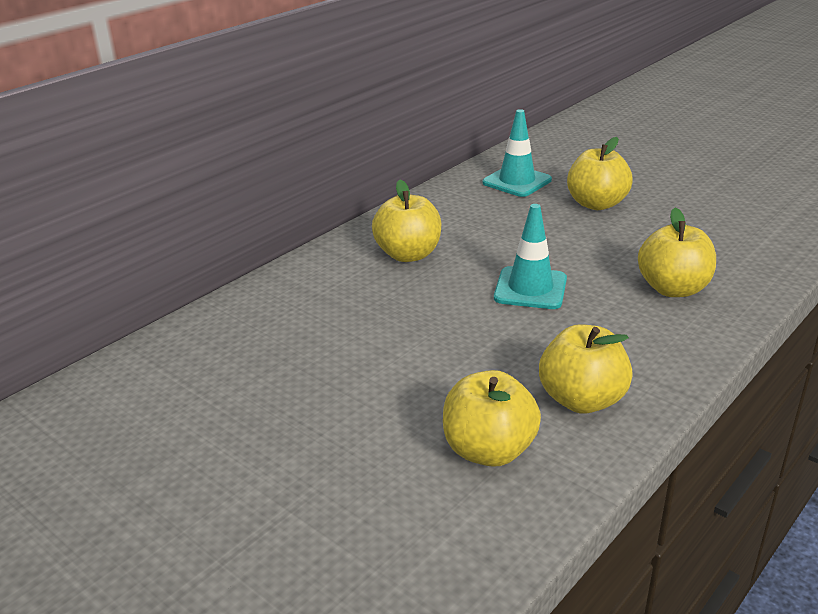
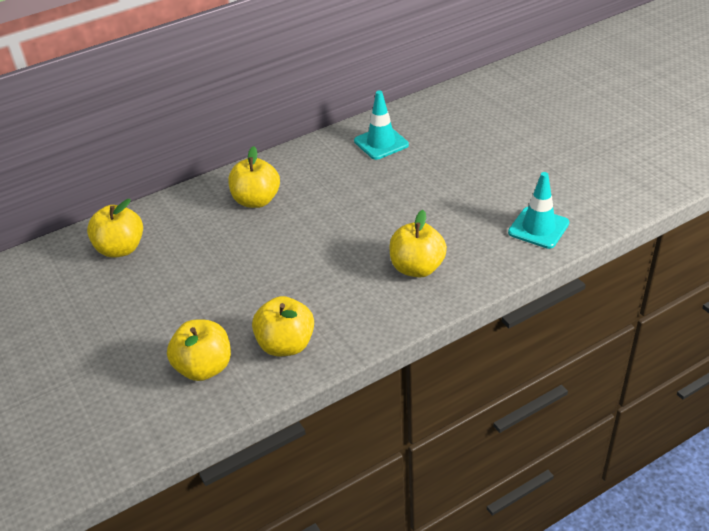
camera: 20 degrees right, 10 degrees up
turquoise traffic cone [494,204,567,309] -> turquoise traffic cone moved to [508,172,569,249]
yellow apple [567,137,633,210] -> yellow apple moved to [87,199,143,258]

